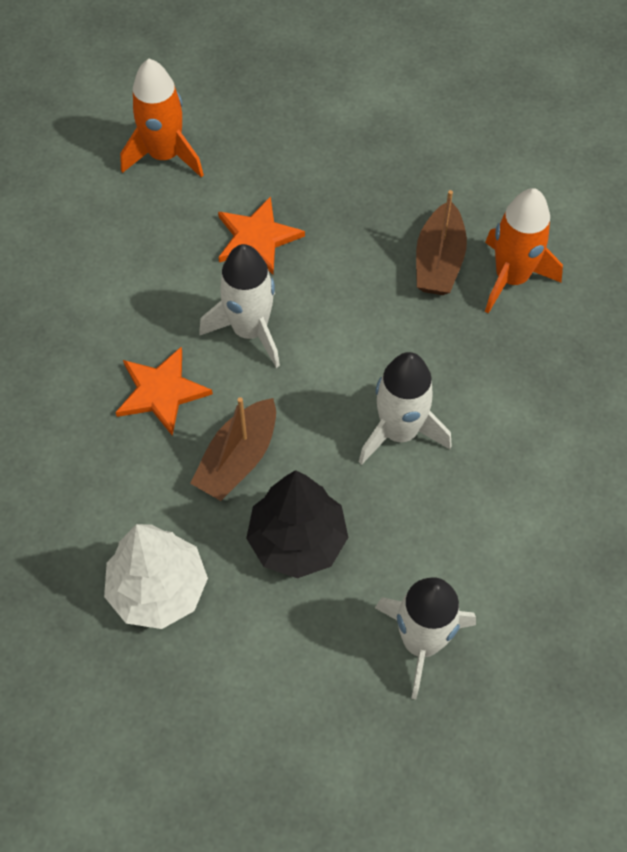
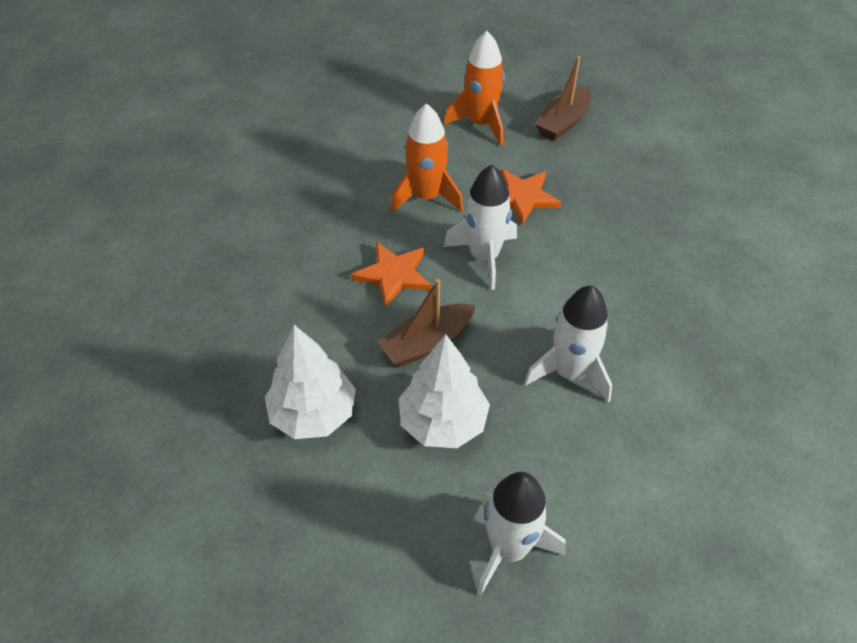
camera: 25 degrees right, 10 degrees down
black tree [246,470,348,578] -> white tree [399,334,490,448]
brown boat [416,190,467,295] -> brown boat moved to [535,56,591,141]
orange rocket [485,188,563,314] -> orange rocket moved to [391,103,463,213]

